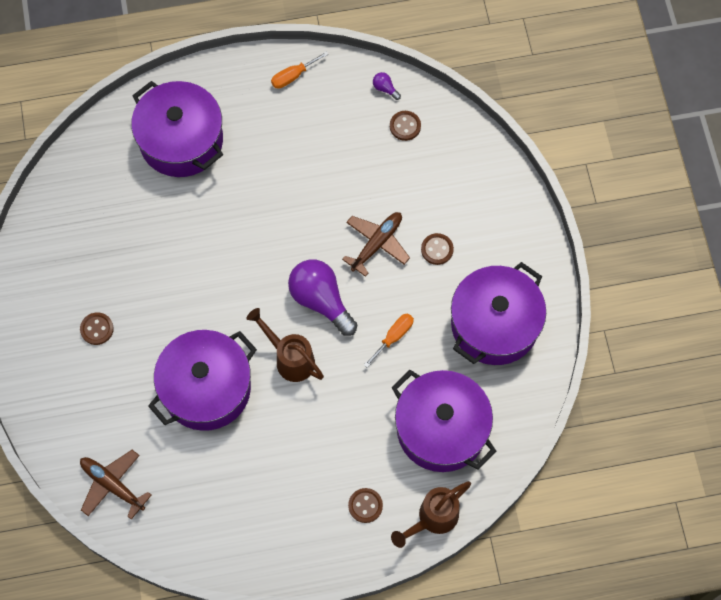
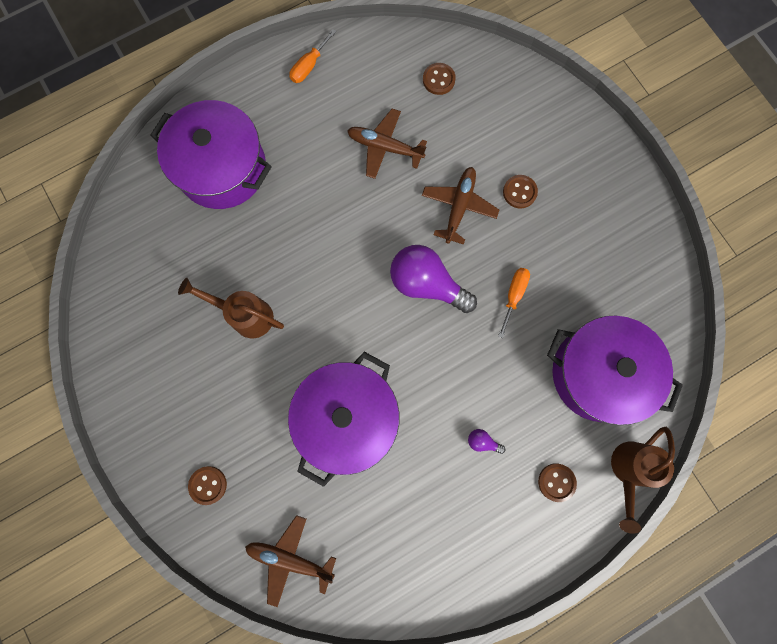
camera: 20 degrees left, 10 degrees up
brown button [80,312,114,345] -> brown button moved to [188,466,227,505]
brown watering can [246,308,324,382] -> brown watering can moved to [178,278,284,338]
purple light bulb [373,72,401,100] -> purple light bulb moved to [468,429,505,454]
purple pot [451,262,546,365] -> none
none -> brown plane [347,109,427,179]

